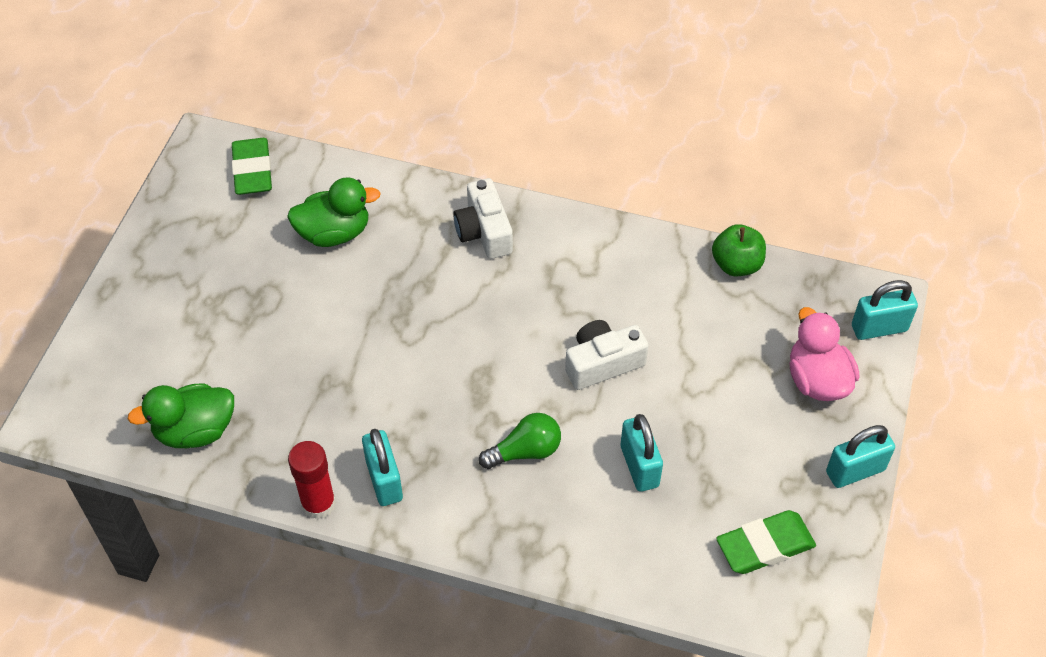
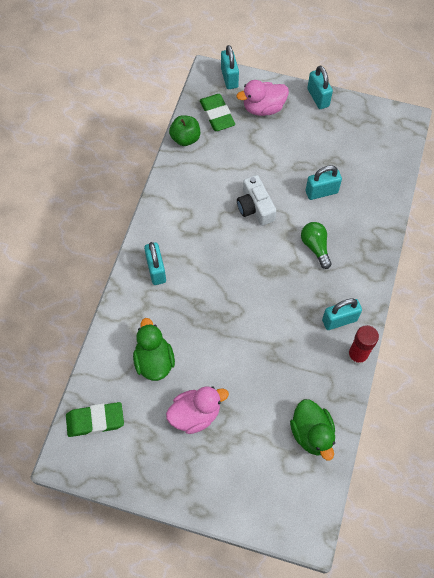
camera: 90 degrees left, 10 degrees up
white camera [453,178,513,259] -> turquoise padlock [144,242,166,285]
green eraser [716,510,816,574] -> green eraser moved to [200,94,235,131]
none -> pink duck [166,386,229,434]

